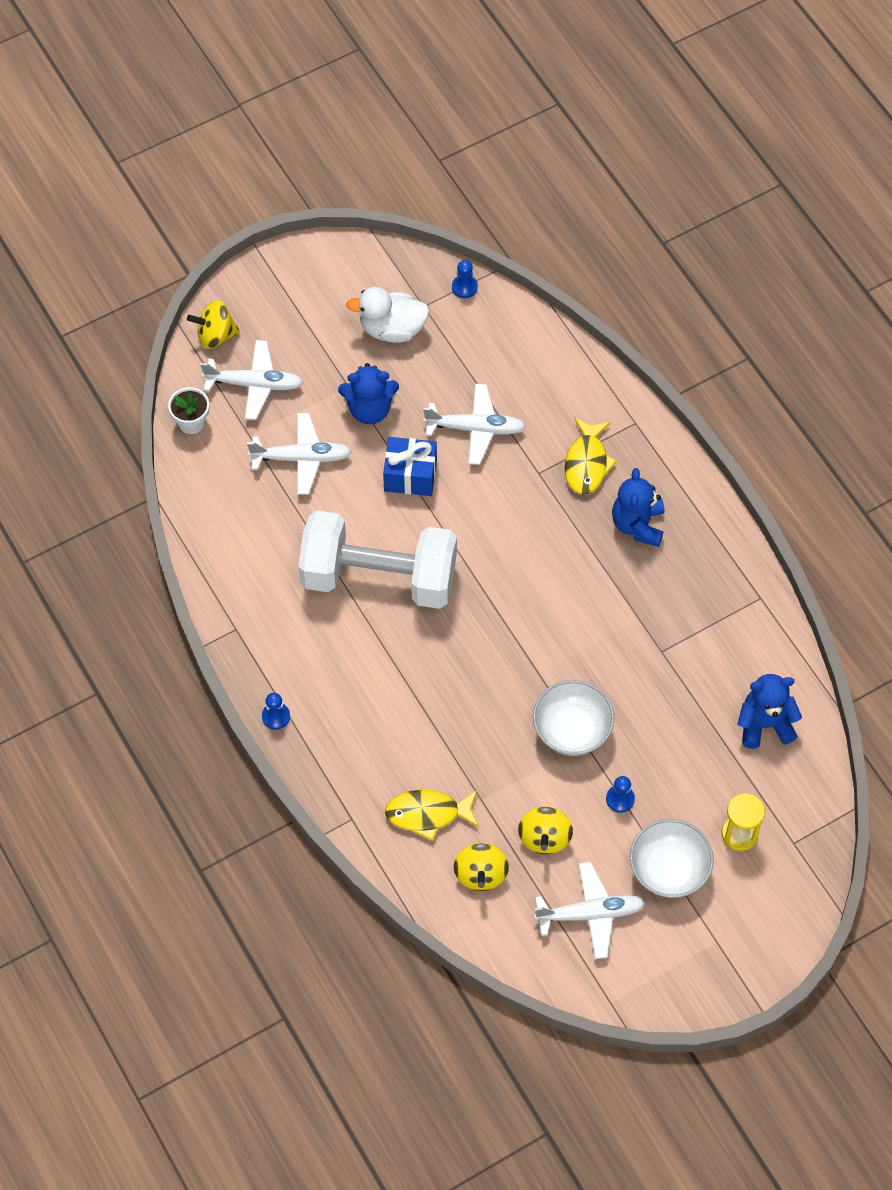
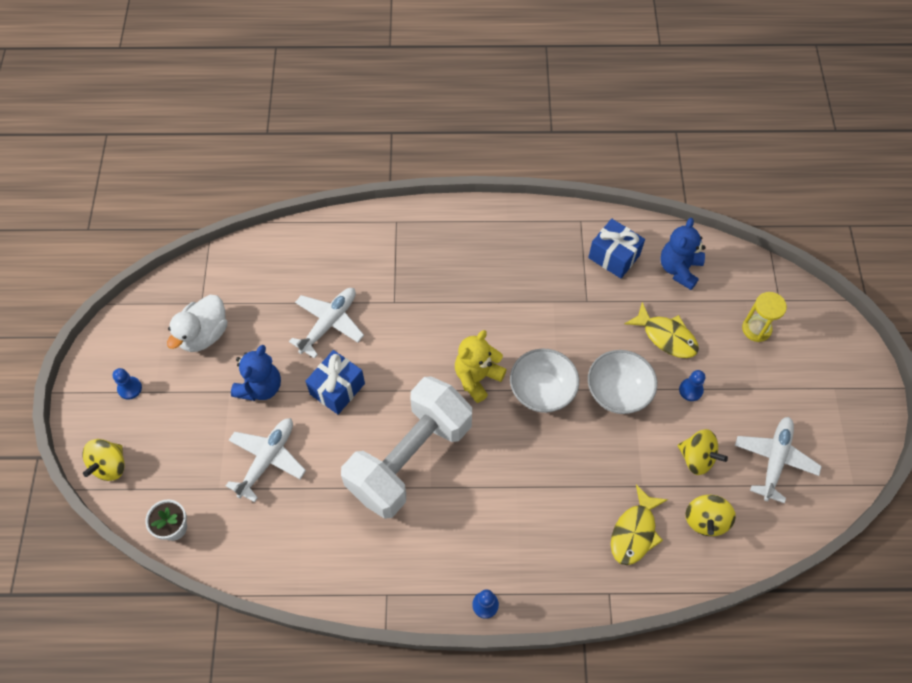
camera: 60 degrees left, 0 degrees up
white plane [201,340,303,420] -> none
blue pawn [452,260,478,298] -> blue pawn moved to [113,368,142,399]
yellow spinning top [454,843,509,891] -> yellow spinning top turned 75 degrees clockwise [685,495,736,536]
yellow fish [565,417,617,494] -> yellow fish moved to [625,302,699,358]
blue teddy bear [612,468,664,547] -> none
white bowl [630,819,714,898] -> white bowl moved to [510,348,579,413]
none -> yellow teddy bear [455,330,507,403]
none -> blue gift [588,219,645,278]

